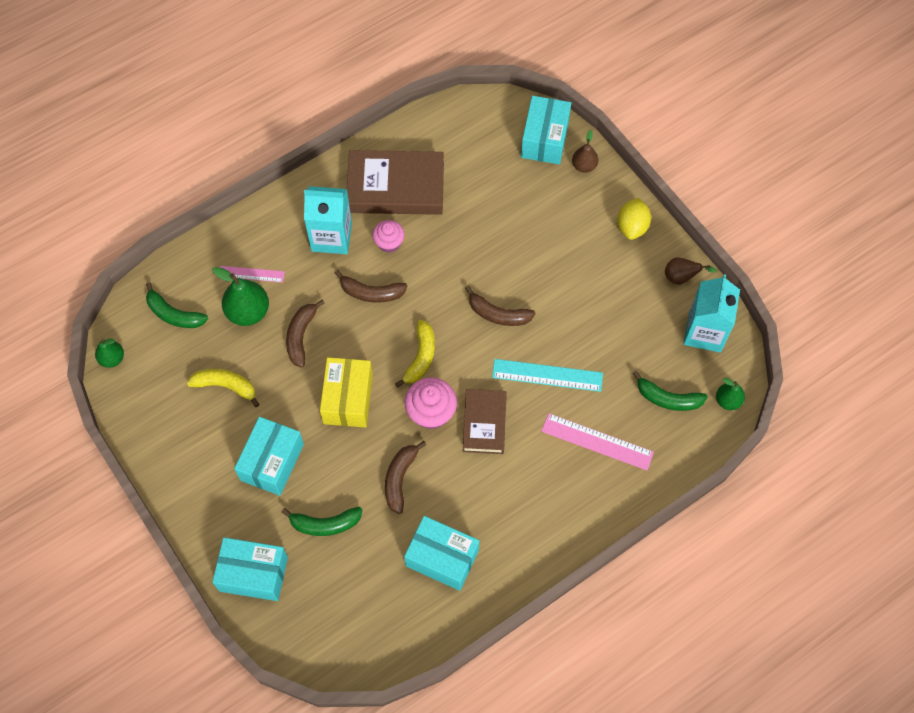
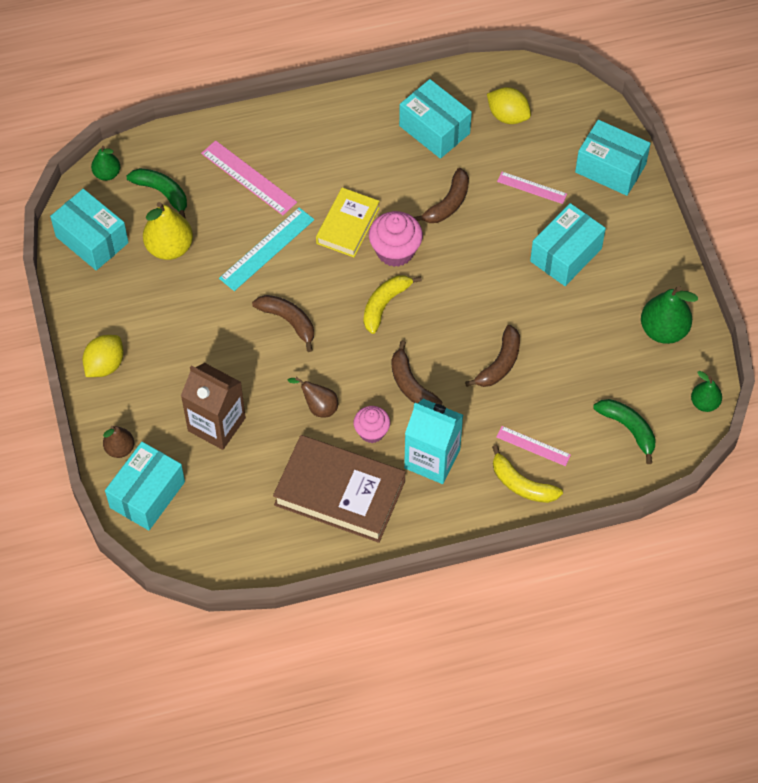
camera: 160 degrees left, 5 degrees down
yellow banana [187,369,260,407] -> yellow banana moved to [492,445,563,503]
green pear [212,267,269,326] -> green pear moved to [641,286,698,344]
green banana [282,507,362,536] -> pink ruler [497,172,567,204]
yellow box [320,357,373,428] -> none
brown banana [335,270,408,303] -> brown banana turned 150 degrees counterclockwise [391,341,442,405]
brown book [463,389,507,454] -> yellow book [316,188,380,257]
turquoise ruler [492,359,603,392] -> turquoise ruler turned 75 degrees counterclockwise [219,207,314,291]
brown pear [665,257,716,285] -> brown pear moved to [288,377,338,418]
turquoise carton [684,274,740,352] -> turquoise box [50,189,129,270]
none -> yellow pear [143,202,193,260]
none -> brown carton [181,363,246,450]
none -> yellow lemon [487,87,531,124]

